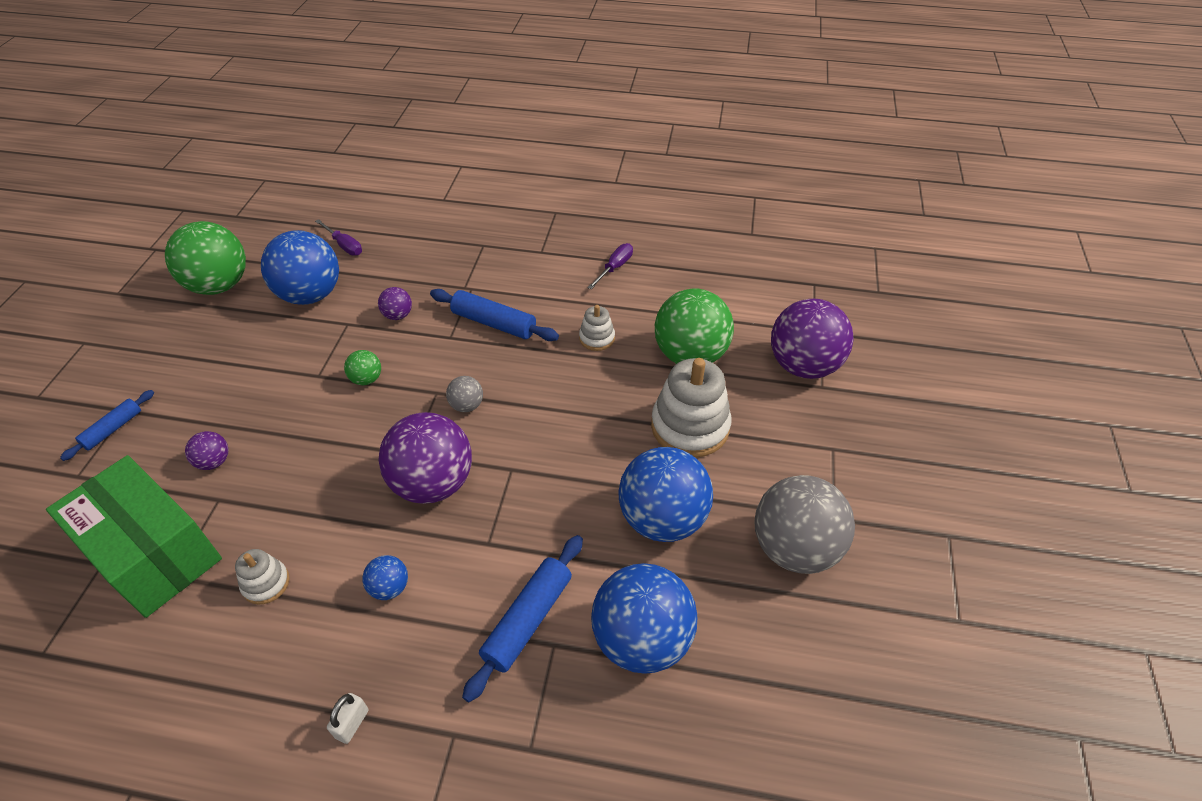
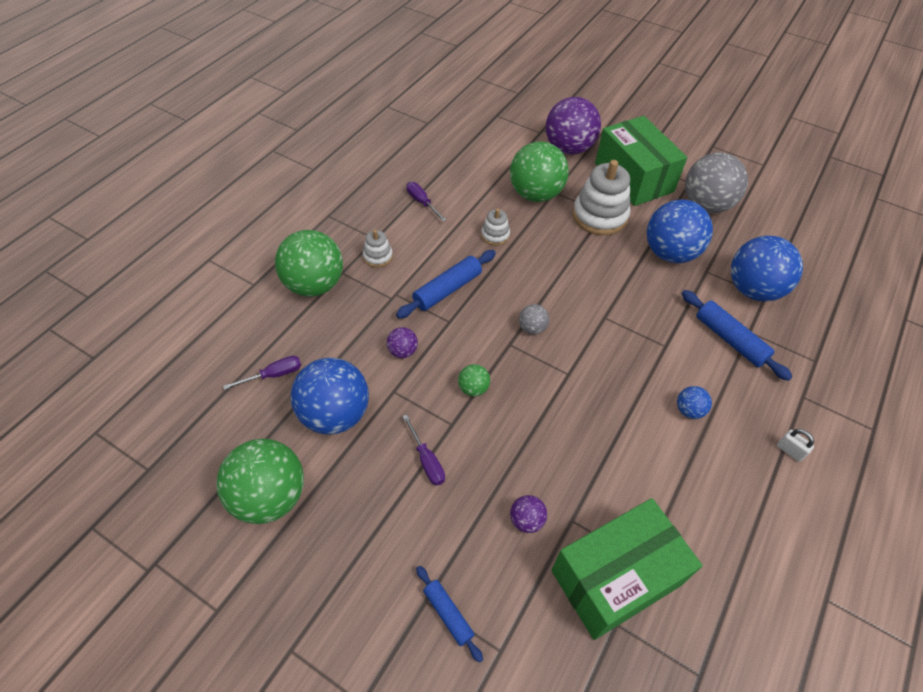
camera: 70 degrees left, 5 degrees up
white stacking toy [235,549,290,605] -> white stacking toy moved to [363,230,393,268]
purple ball [378,412,472,504] -> none
none -> green ball [275,230,343,297]
none -> purple screwdriver [402,414,445,486]
none -> green box [595,116,687,206]

